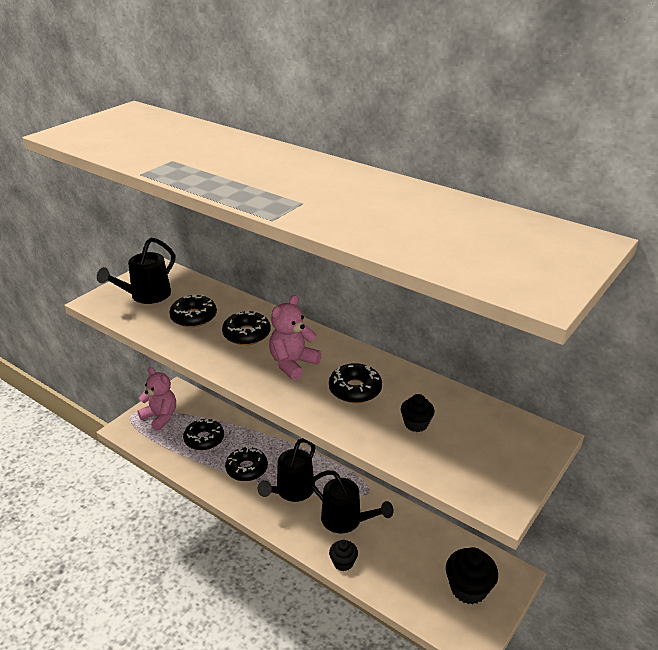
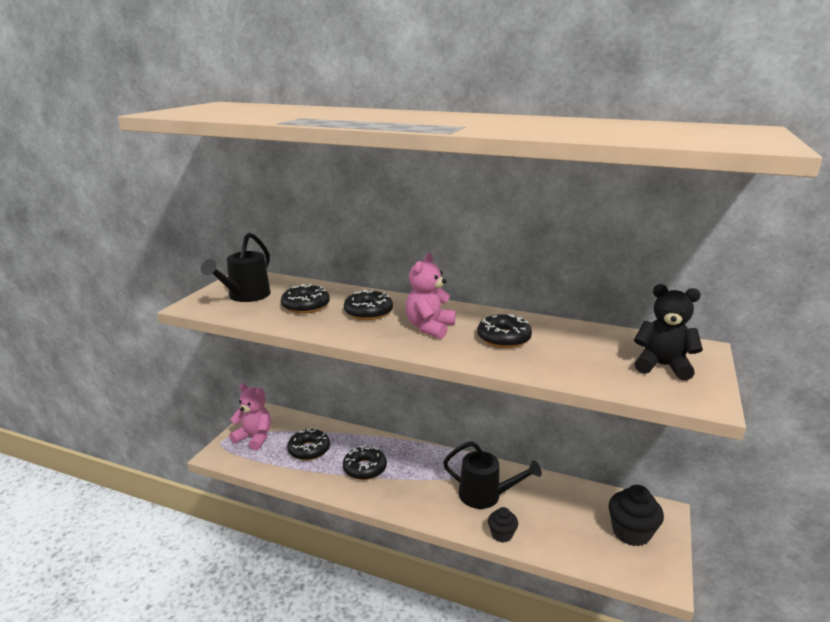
camera: 15 degrees left, 10 degrees down
black watering can [258,438,315,502] -> none
black cupcake [401,394,435,432] -> none
none -> black teddy bear [634,284,703,380]

